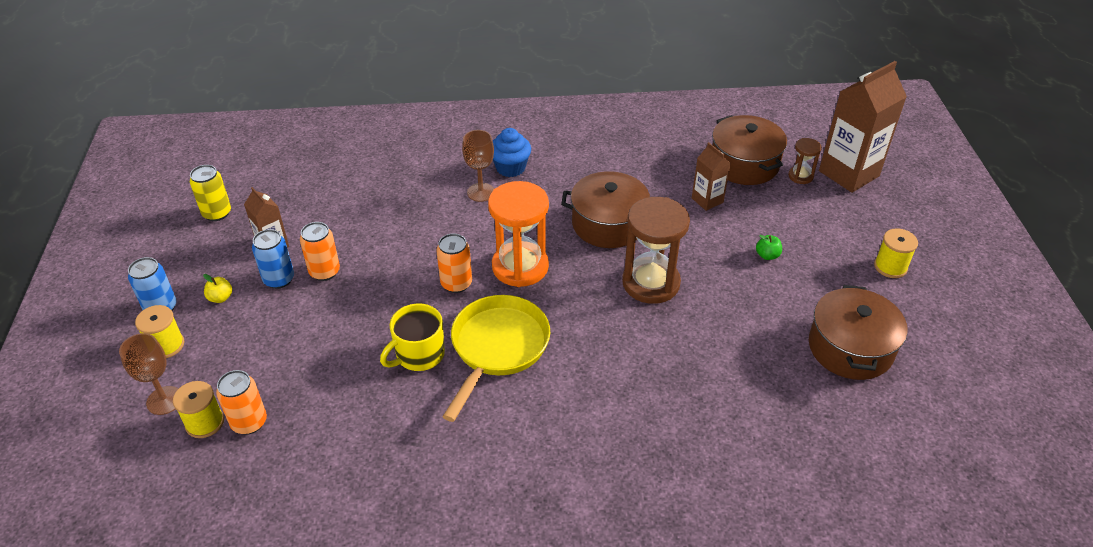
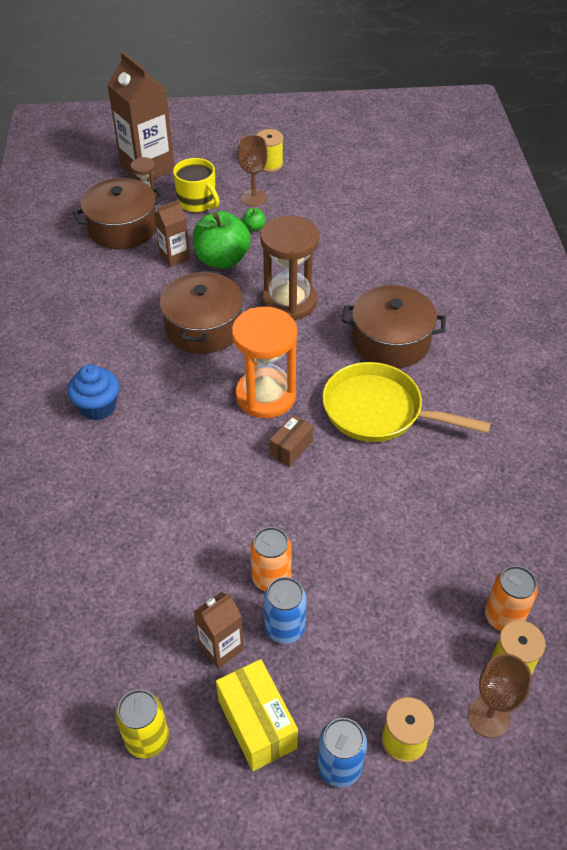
camera: 90 degrees left, 5 degrees up
yellow apple [203,274,232,303] -> none
yellow mug [380,303,445,371] -> yellow mug moved to [173,158,219,212]
orange can [436,234,472,293] -> brown box [270,415,313,467]
brown goblet [462,130,494,202] -> brown goblet moved to [238,135,268,206]
brown pot [809,285,907,380] -> brown pot moved to [342,285,446,368]
none -> green apple [193,211,251,269]
none -> yellow box [216,659,298,771]

